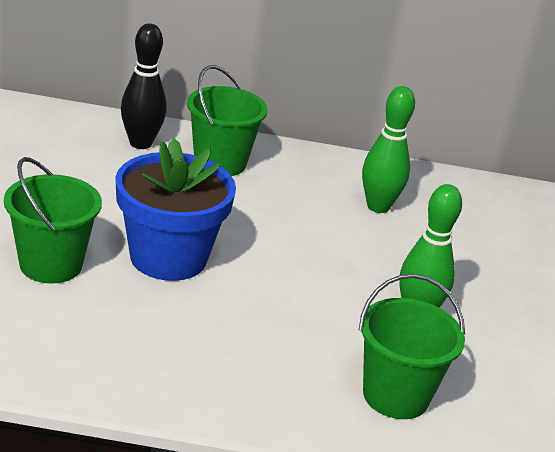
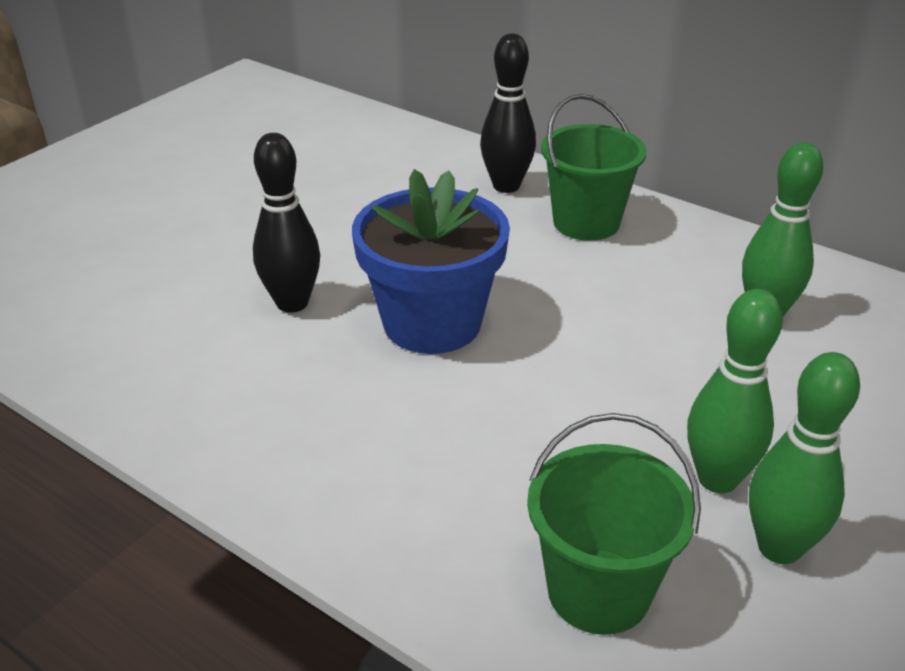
camera: 35 degrees right, 5 degrees up
green bucket [4,157,102,284] -> black bowling pin [253,133,320,313]
none -> green bowling pin [749,352,860,564]

